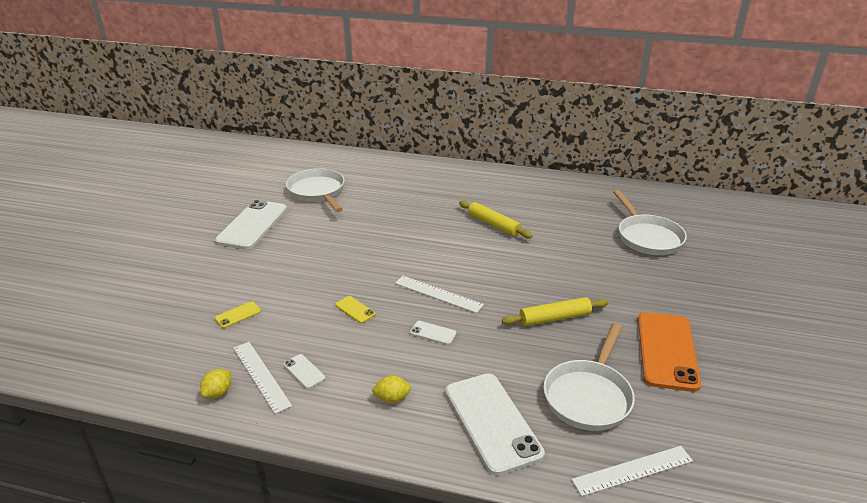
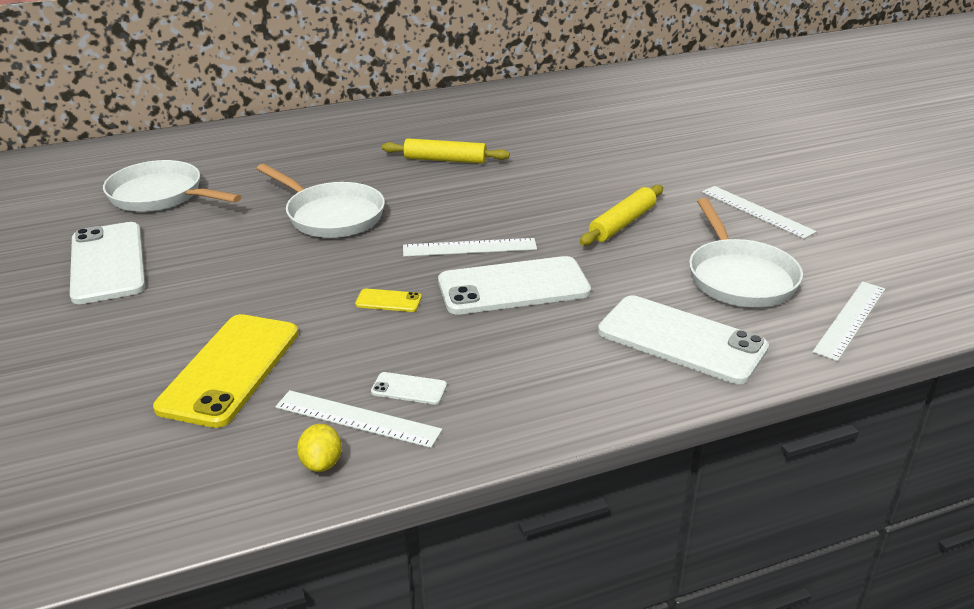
camera: 35 degrees left, 0 degrees up
yellow phone [215,301,261,328] -> yellow phone [153,314,298,428], size x2.36
yellow lemon [371,375,411,403] -> none
white phone [410,321,457,345] -> white phone [438,256,591,315], size x2.36
white pan [613,190,687,255] -> white pan moved to [257,164,385,238]
orange phone [638,312,701,392] -> white ruler [702,186,817,239]

